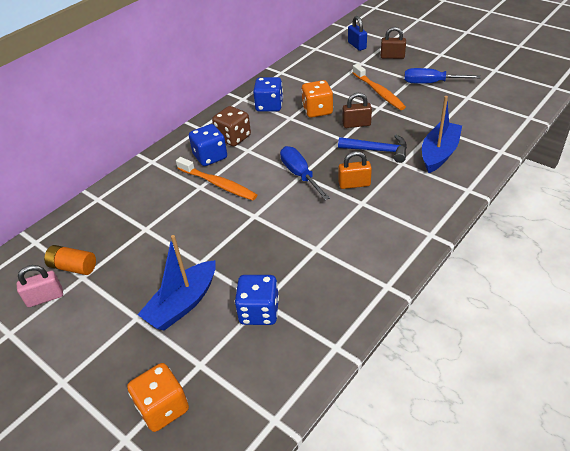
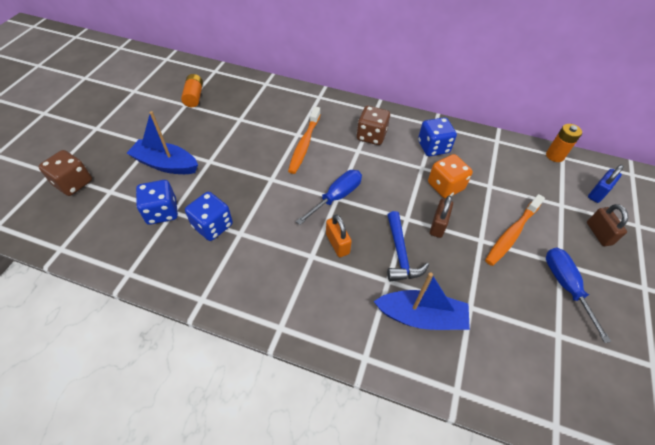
camera: 65 degrees right, 10 degrees up
pink padlock [16,265,63,307] -> none
orange dice [127,363,189,432] -> brown dice [39,150,92,196]
blue dice [189,124,227,166] -> blue dice moved to [185,192,233,241]
brown padlock [343,93,372,128] -> brown padlock turned 45 degrees clockwise [430,196,453,238]
none -> orange battery [546,124,582,162]

